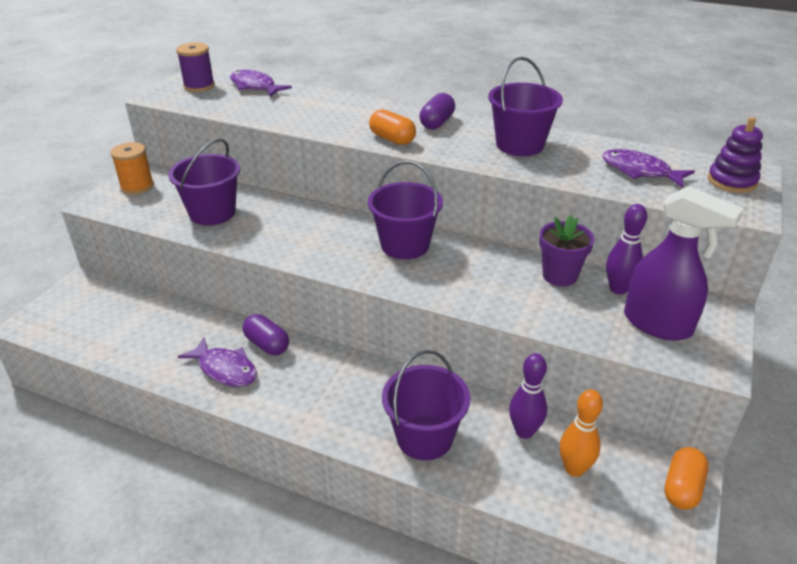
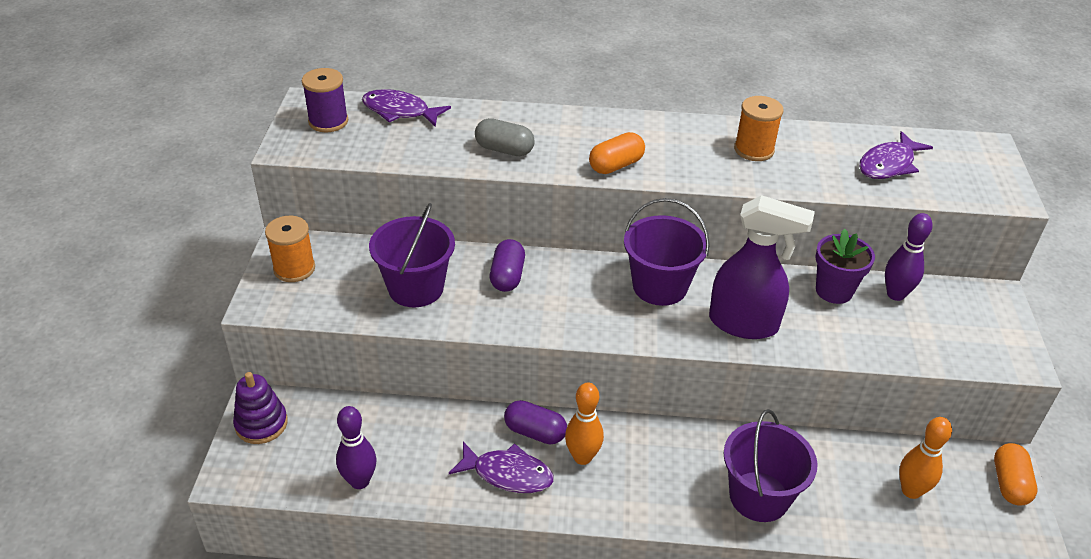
camera: 20 degrees left, 5 degrees up
orange capsule [369,109,416,145] -> orange capsule turned 60 degrees counterclockwise [589,132,645,174]
purple capsule [419,93,455,129] -> purple capsule moved to [490,239,525,292]
purple bucket [488,57,563,156] -> orange spool [734,96,783,161]
purple bowling pin [509,353,547,439] -> purple bowling pin moved to [336,406,377,489]
purple fish [602,149,695,188] -> purple fish turned 60 degrees counterclockwise [859,131,933,179]
purple spray bottle [624,186,744,341] -> purple spray bottle moved to [709,195,815,339]
purple stacking toy [708,117,763,193] -> purple stacking toy moved to [233,372,288,444]
none -> grey capsule [475,118,535,156]
none -> orange bowling pin [565,382,604,465]

